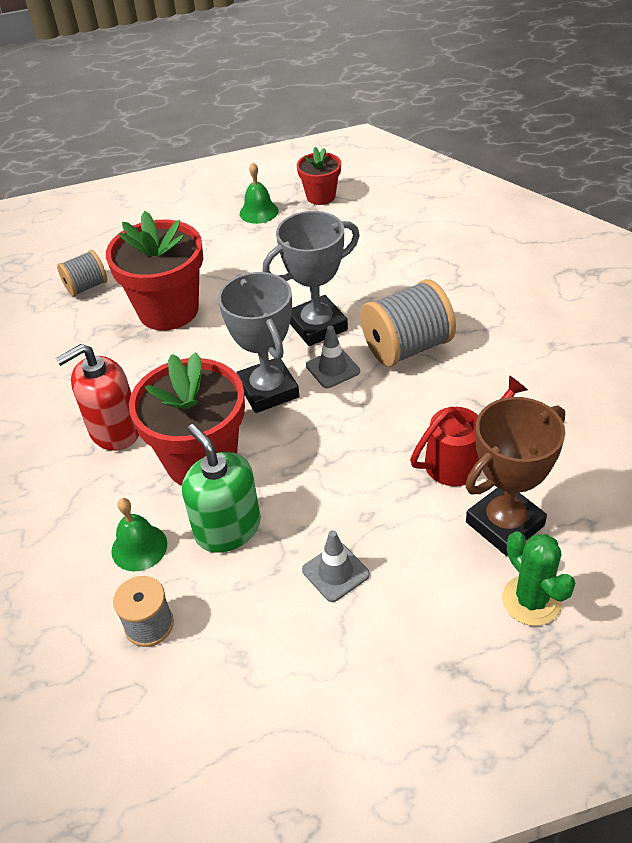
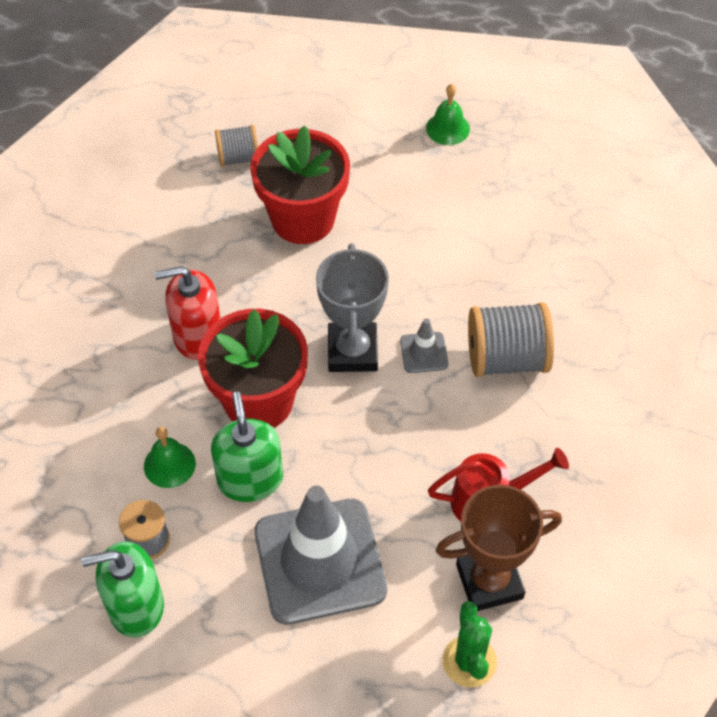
camera: 20 degrees right, 10 degrees up
grey trophy [263,211,360,346] -> none
red flower pot [297,147,341,205] -> none
grey traffic cone [302,530,370,602] -> grey traffic cone [254,486,387,625], size x2.39
none -> green soap dispenser [81,542,164,638]

